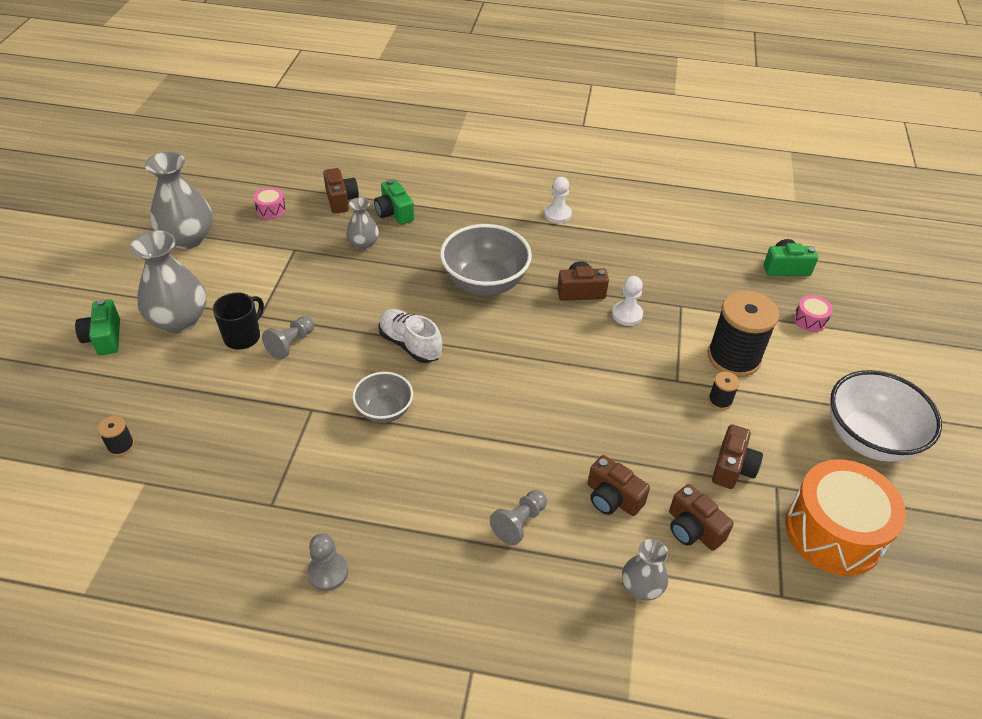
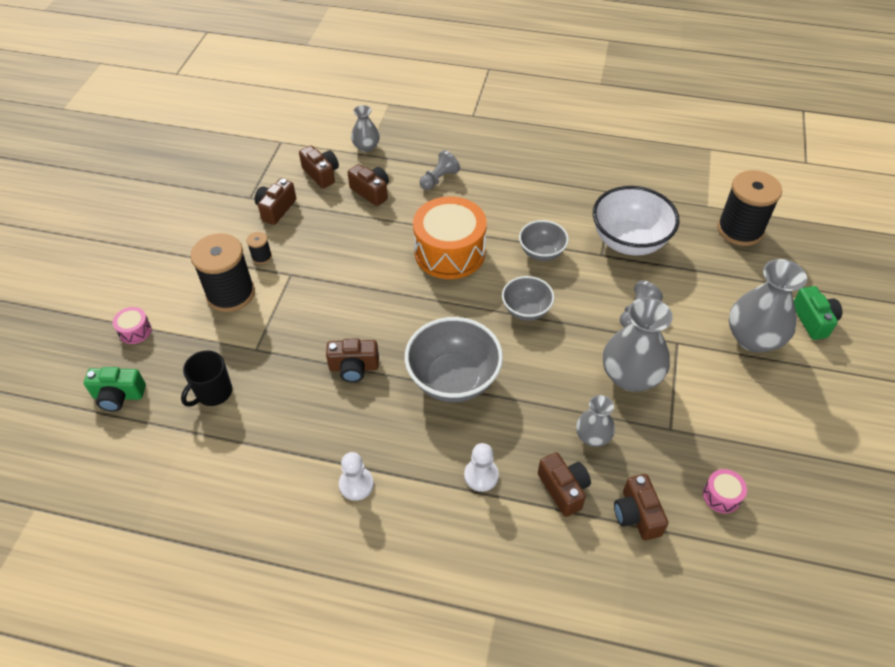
camera: 175 degrees left, 5 degrees up
black spool [97,416,134,456] -> black spool [717,170,782,246], size x2.31
grey vase [145,152,213,249] -> grey vase moved to [603,297,672,391]
black mug [213,292,264,350] -> black mug moved to [181,350,232,407]
grey pawn [307,533,348,591] -> none
green camera [374,179,414,225] -> brown camera [538,452,591,517]
white shoe [378,309,442,363] -> grey bowl [502,276,554,321]
white pawn [612,276,643,326] -> white pawn moved to [464,443,499,492]
orange drum [785,460,906,576] -> orange drum moved to [413,197,487,279]
white bowl [830,370,942,462] -> white bowl moved to [593,186,679,256]

